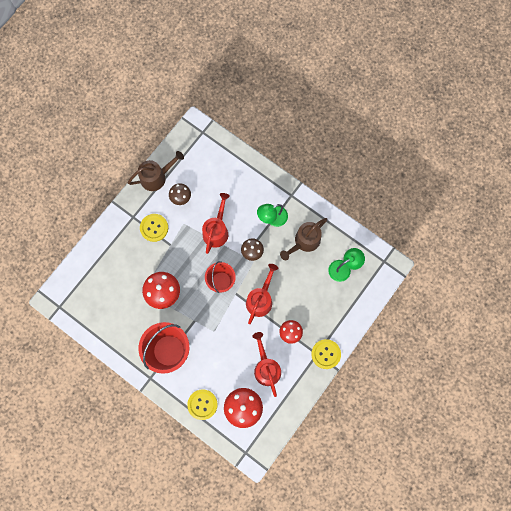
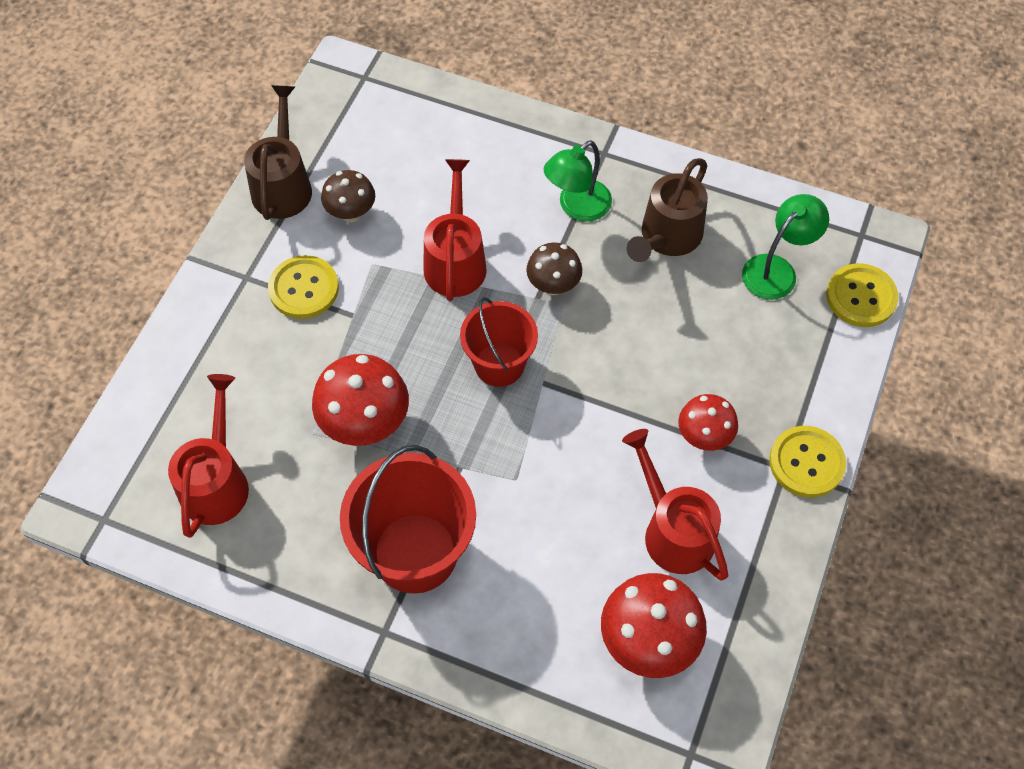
camera: 15 degrees left, 15 degrees down
brown watering can [128,151,184,191] -> brown watering can turned 45 degrees counterclockwise [244,85,312,220]
yellow button [187,389,217,420] -> yellow button moved to [826,263,898,327]
red watering can [246,264,278,324] -> red watering can moved to [168,374,249,538]

